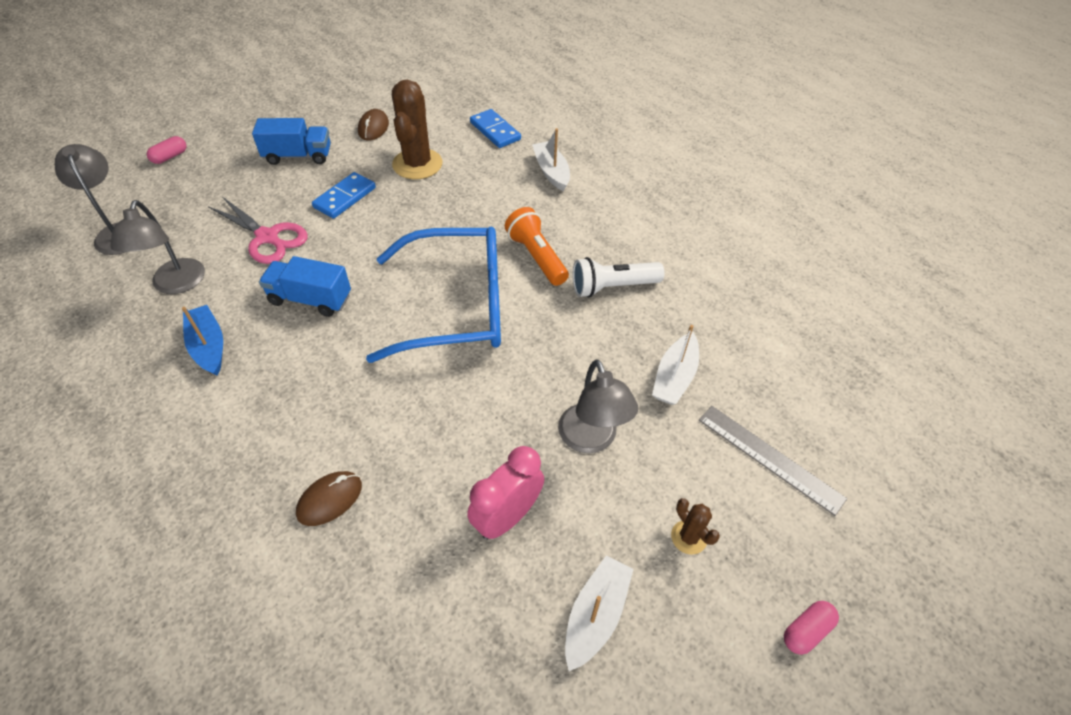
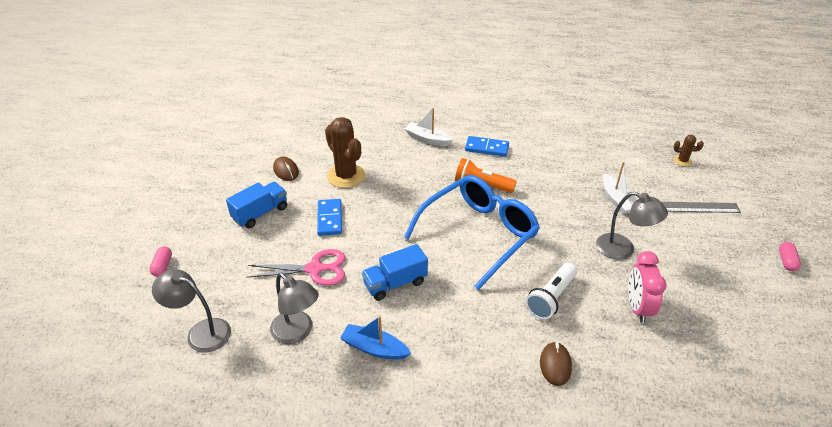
camera: 40 degrees left, 10 degrees down
blue domino [470,109,521,148] -> blue domino moved to [465,136,509,157]
white boat [565,555,633,671] -> none
white flashlight [573,257,665,298] -> white flashlight moved to [525,263,577,320]
brown cactus [671,498,720,555] -> brown cactus moved to [674,135,704,166]

